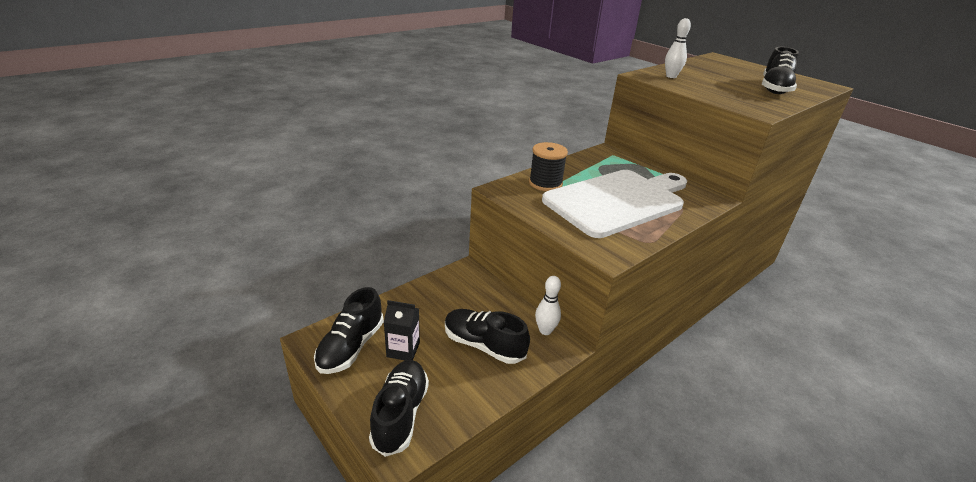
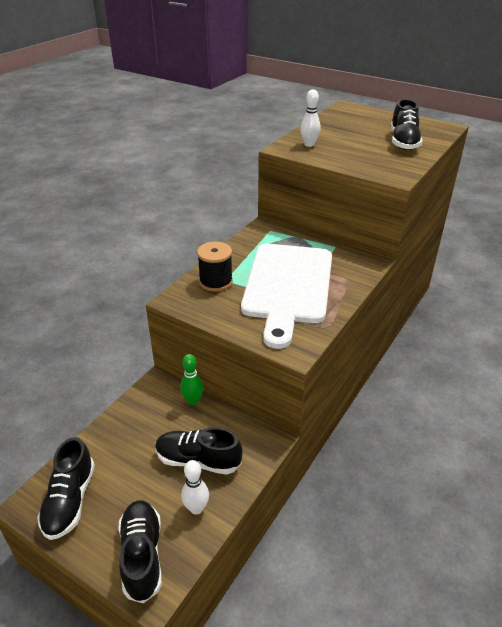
camera: 15 degrees left, 5 degrees up
black carton [384,300,420,360] -> none
white bowling pin [535,276,561,335] -> white bowling pin moved to [181,460,209,514]
white cutting board [542,170,687,238] -> white cutting board turned 150 degrees clockwise [241,244,332,349]
none -> green bowling pin [180,354,204,405]

